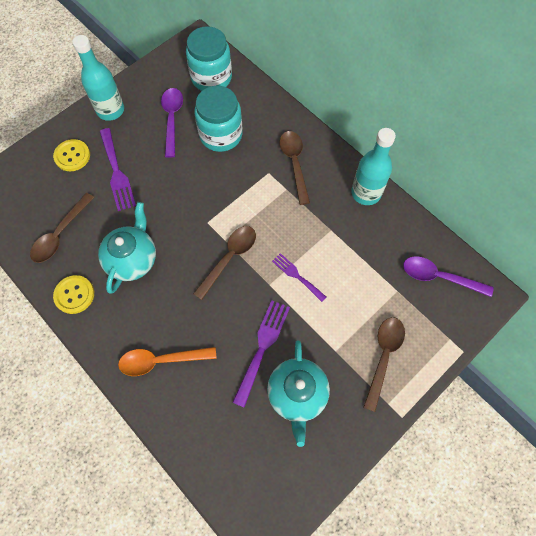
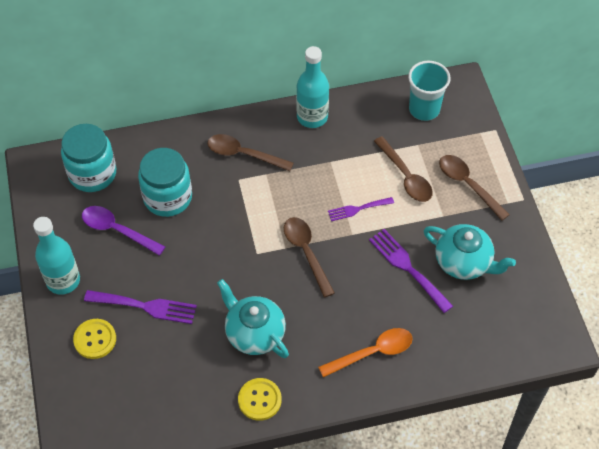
camera: 60 degrees left, 10 degrees down
brown spoon [30,193,95,263] -> brown spoon moved to [374,136,433,202]
orange spoon [118,347,217,376] -> orange spoon turned 135 degrees counterclockwise [318,328,413,377]
purple spoon [403,256,494,297] -> turquoise cup [408,61,451,121]

